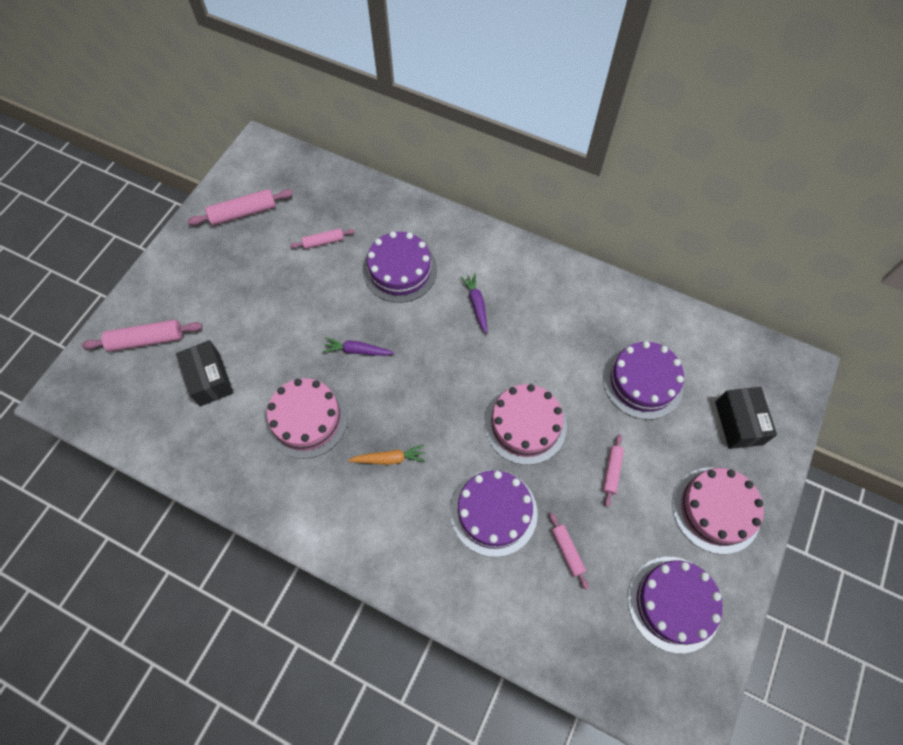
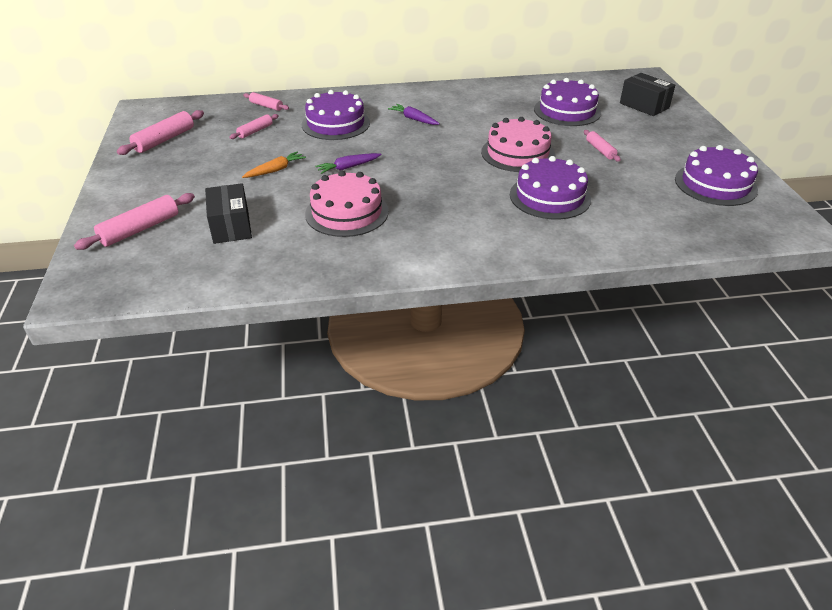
camera: 35 degrees left, 25 degrees down
black box [176,340,234,407] -> black box turned 45 degrees clockwise [205,183,252,244]
orange carrot [348,444,426,465] -> orange carrot moved to [242,151,306,178]
pink rolling pin [549,513,589,590] -> pink rolling pin moved to [243,92,289,111]
pink cake [672,467,764,554] -> none

